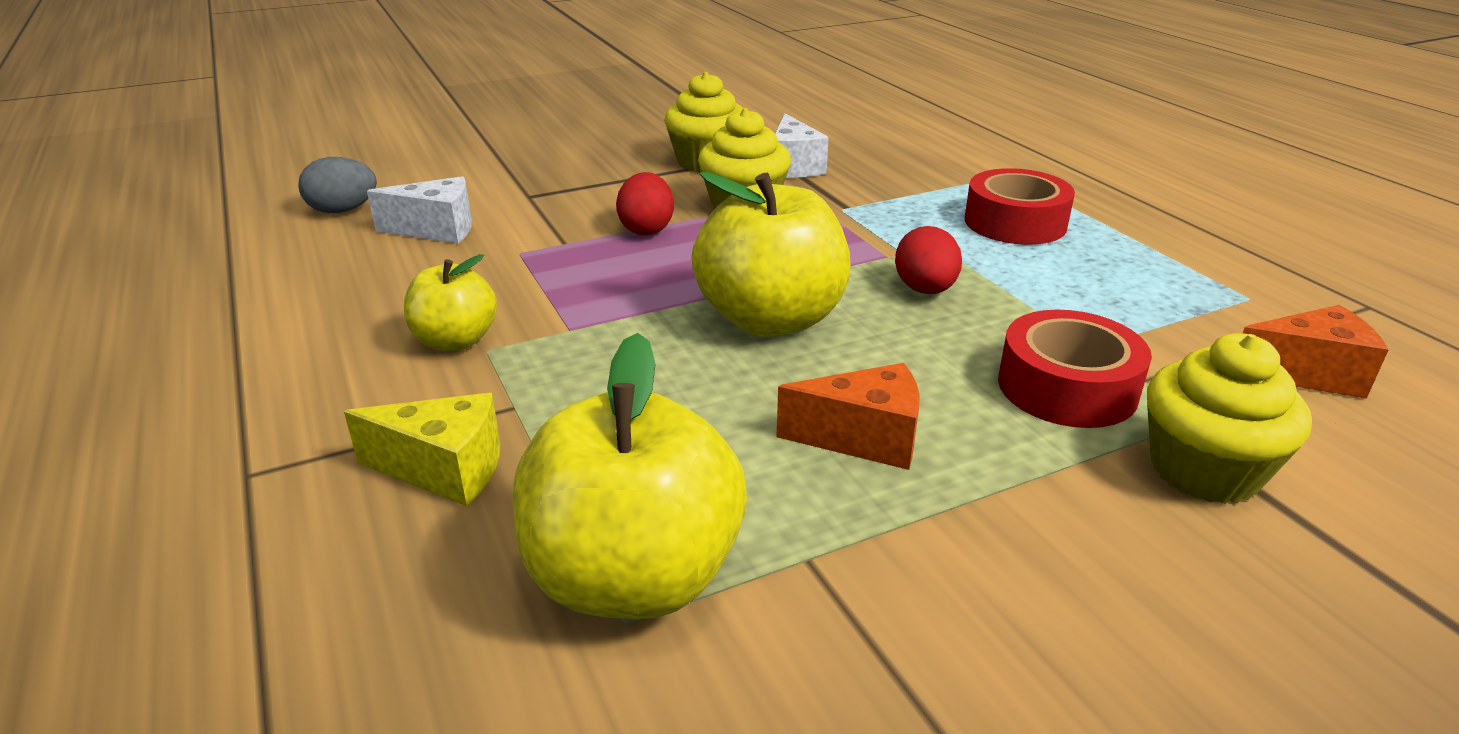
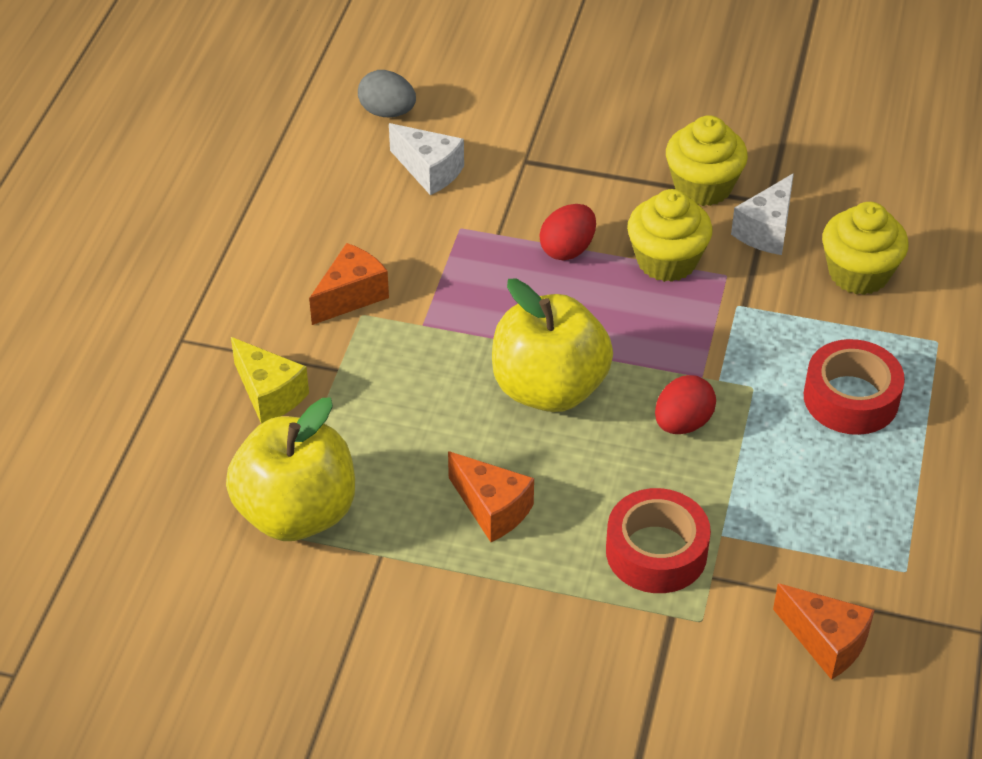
camera: 40 degrees right, 15 degrees up
yellow apple [404,254,497,351] -> orange cheese [309,243,389,325]
yellow cupcake [1147,333,1312,504] -> yellow cupcake moved to [822,202,909,295]

